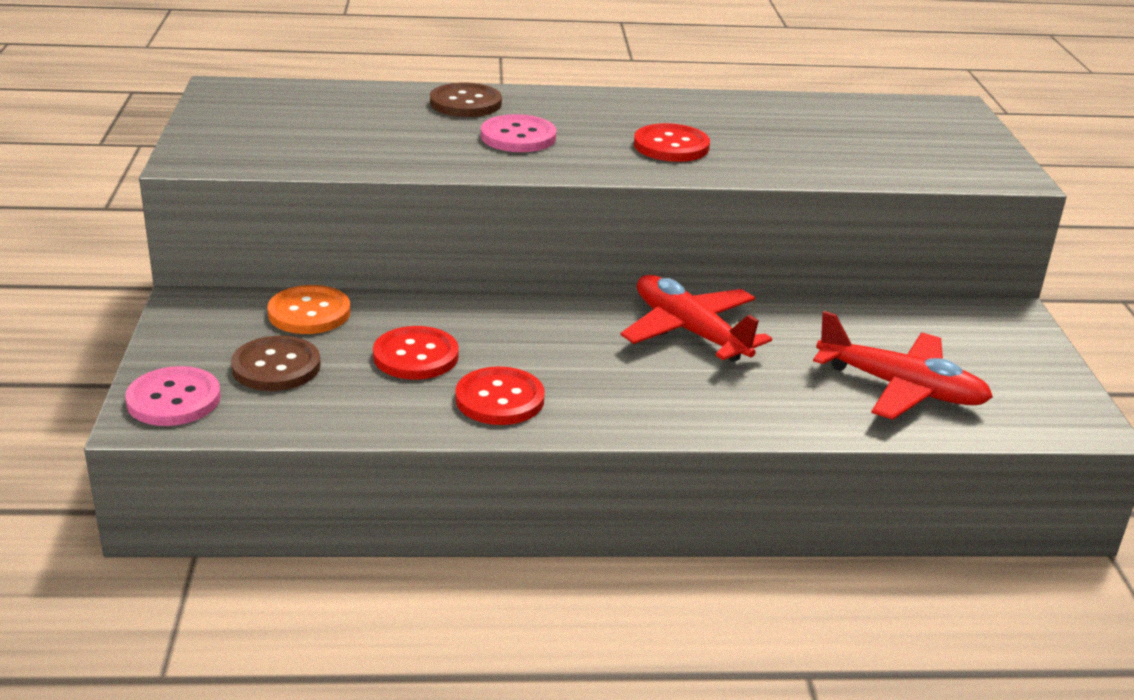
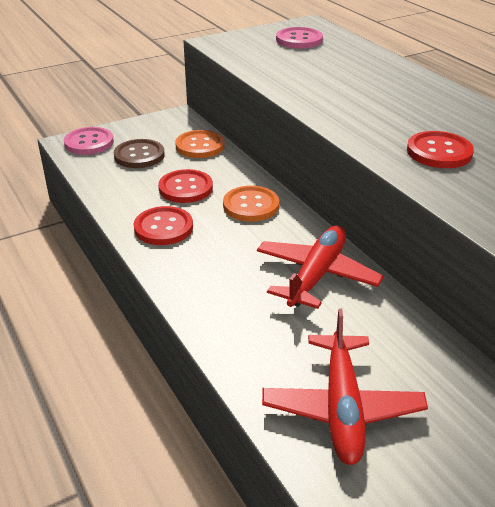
camera: 65 degrees right, 5 degrees up
brown button [430,83,502,117] -> none
pink button [481,114,556,152] -> pink button moved to [276,27,323,49]
none -> orange button [223,186,279,222]

